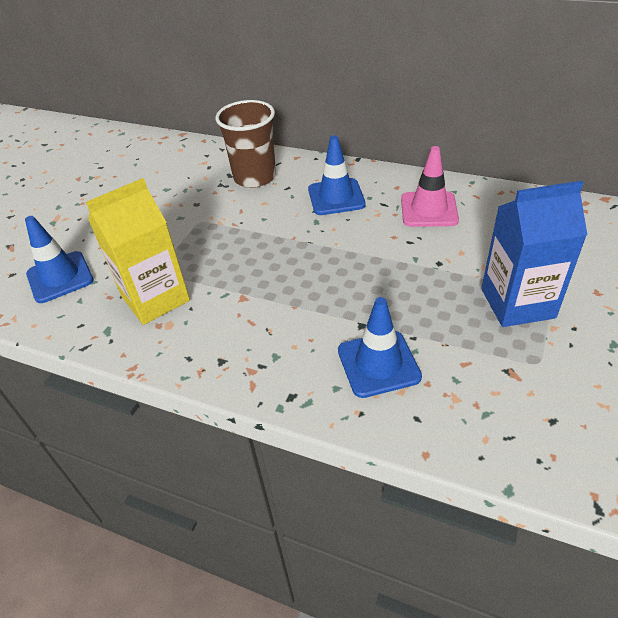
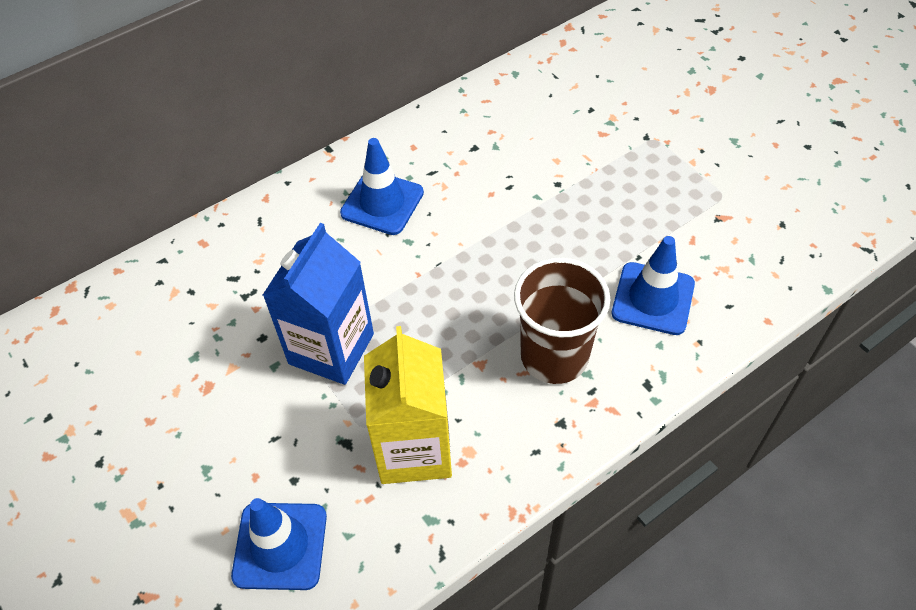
camera: 60 degrees left, 10 degrees up
brown cup [215,100,276,188] -> brown cup moved to [514,258,611,384]
pink traffic cone [401,146,459,227] -> none
blue carton [481,181,587,327] -> blue carton moved to [263,223,374,385]

